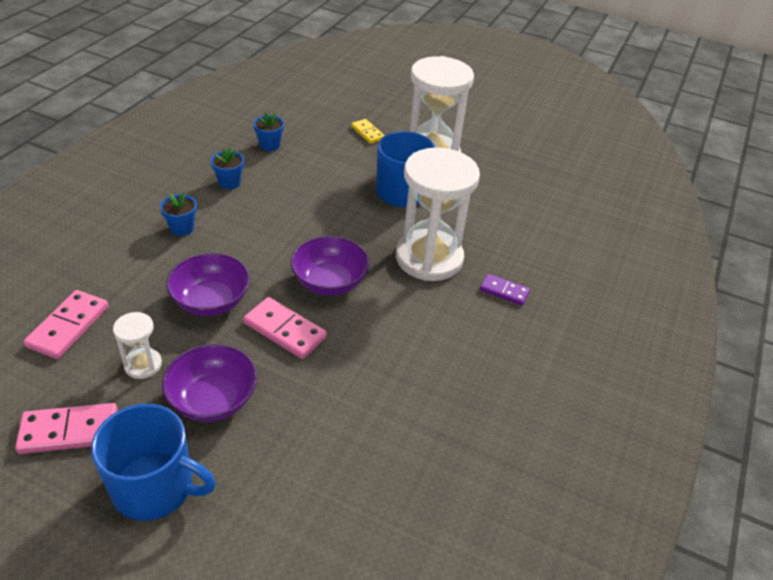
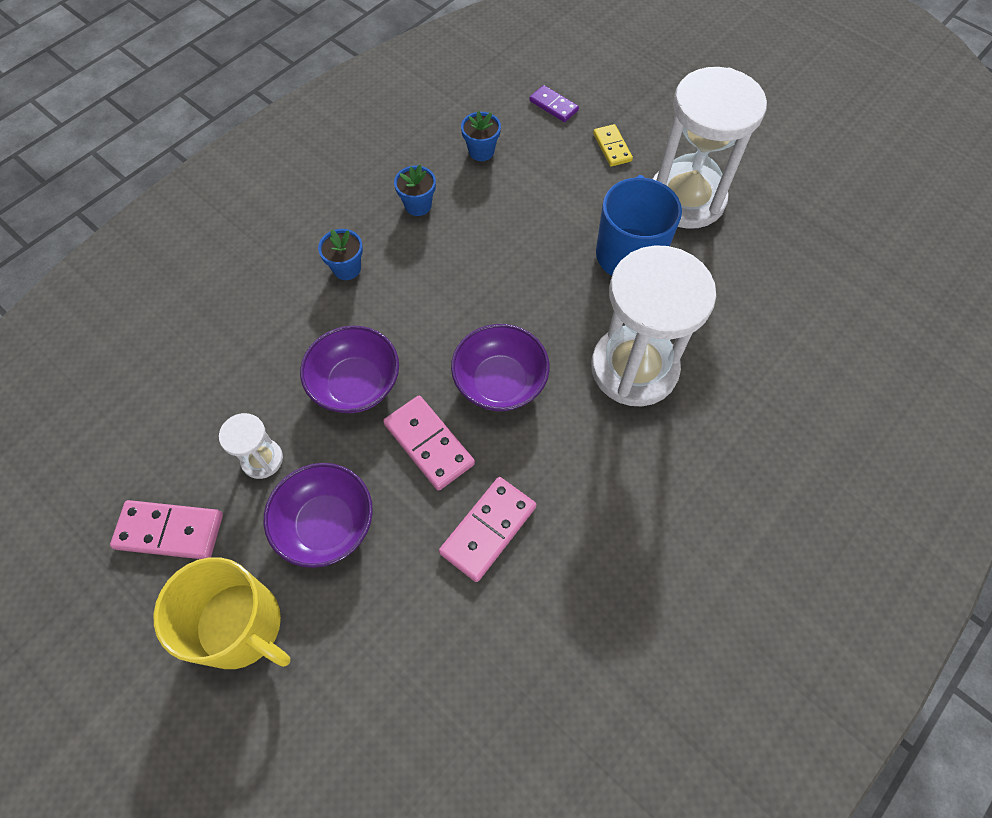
camera: 20 degrees right, 20 degrees up
pink domino [23,290,109,359] -> pink domino moved to [439,477,536,582]
blue mug [91,404,216,521] -> yellow mug [154,557,291,669]
purple domino [480,274,530,305] -> purple domino moved to [529,85,579,122]

